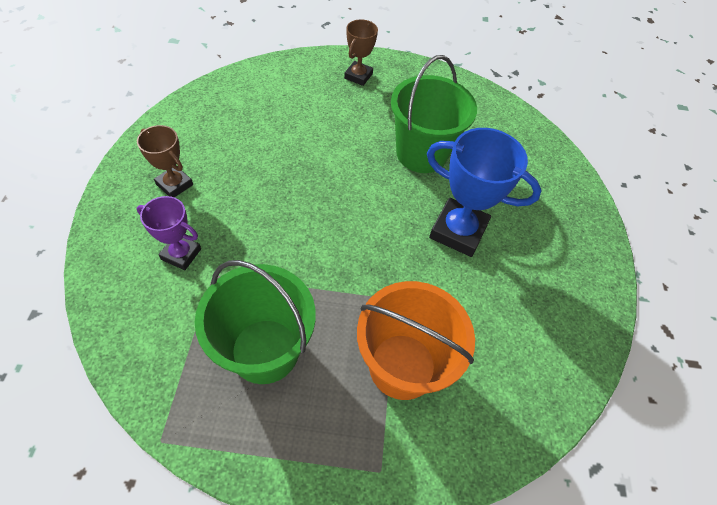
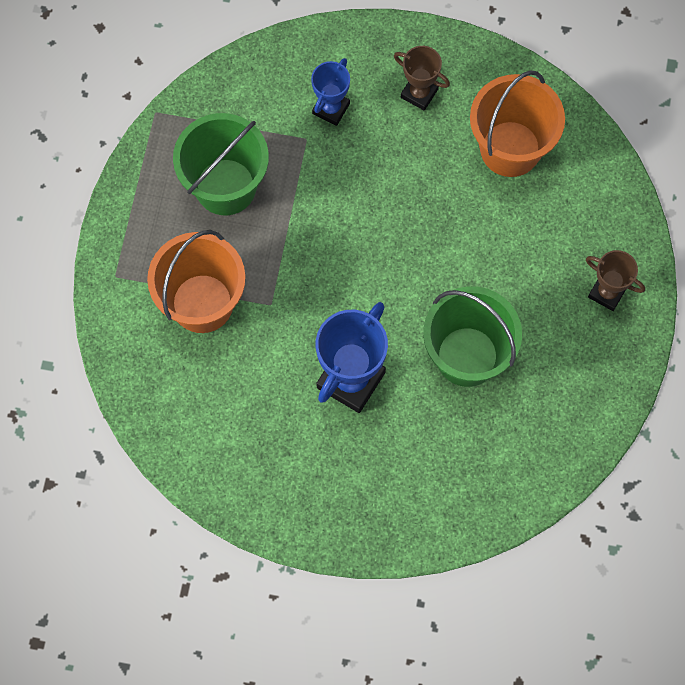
camera: 100 degrees right, 15 degrees up
brown trophy [137,125,193,198] -> brown trophy turned 75 degrees clockwise [394,46,450,111]
purple trophy [137,196,201,270] -> blue trophy [311,58,350,126]
none -> orange bucket [470,71,565,177]

